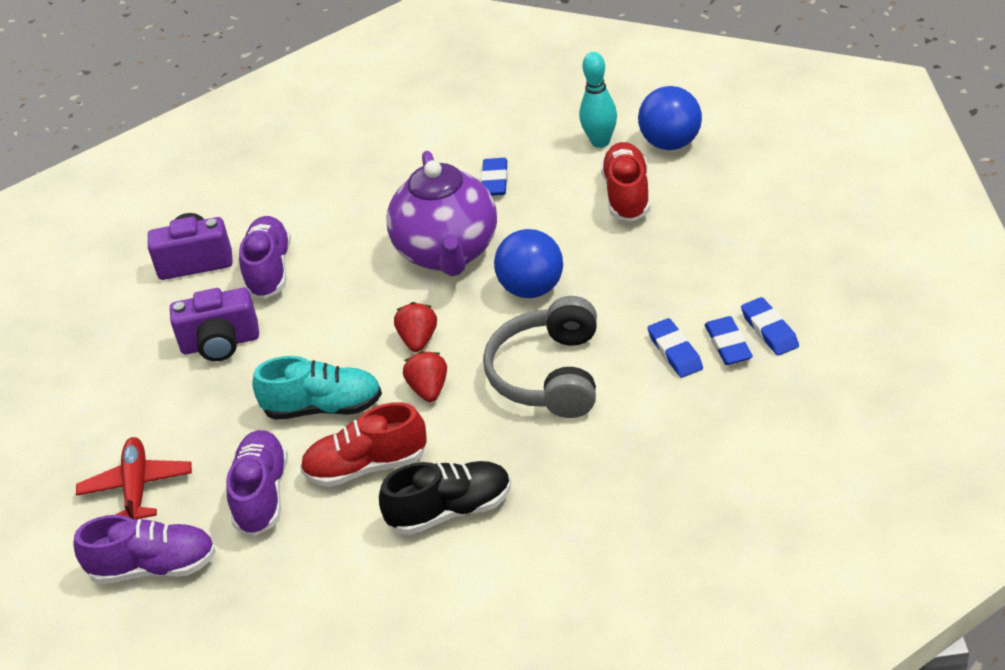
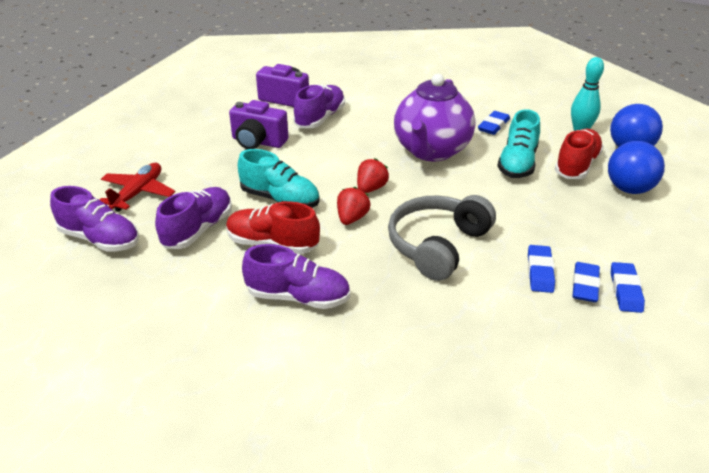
camera: 25 degrees right, 5 degrees down
black shoe [379,461,511,535] -> purple shoe [242,244,350,309]
blue ball [494,229,563,298] -> blue ball moved to [608,141,665,194]
none -> turquoise shoe [497,109,540,178]

